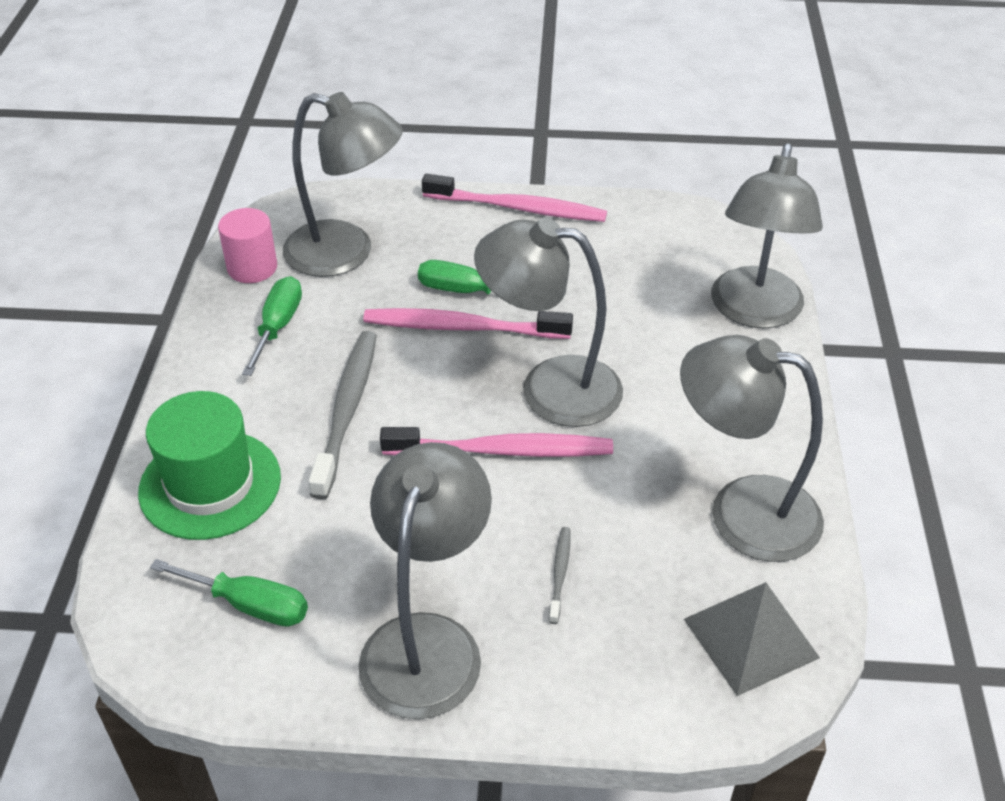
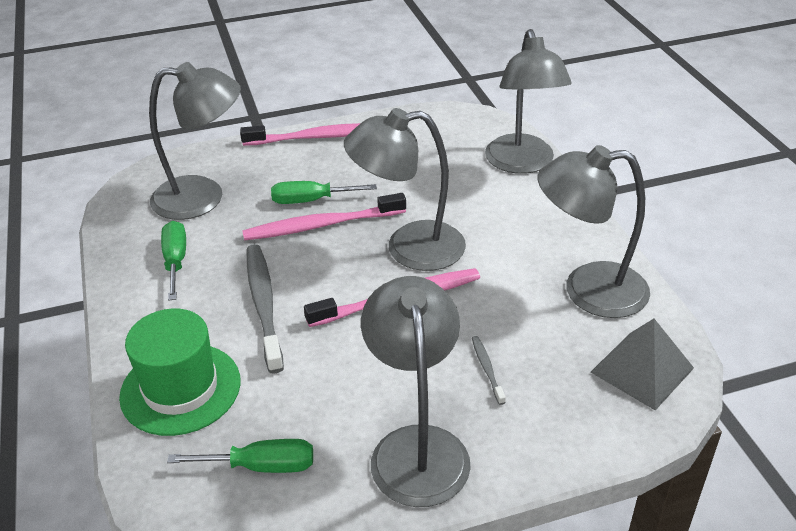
camera: 20 degrees left, 5 degrees down
pink cylinder [218,208,277,283] -> none

